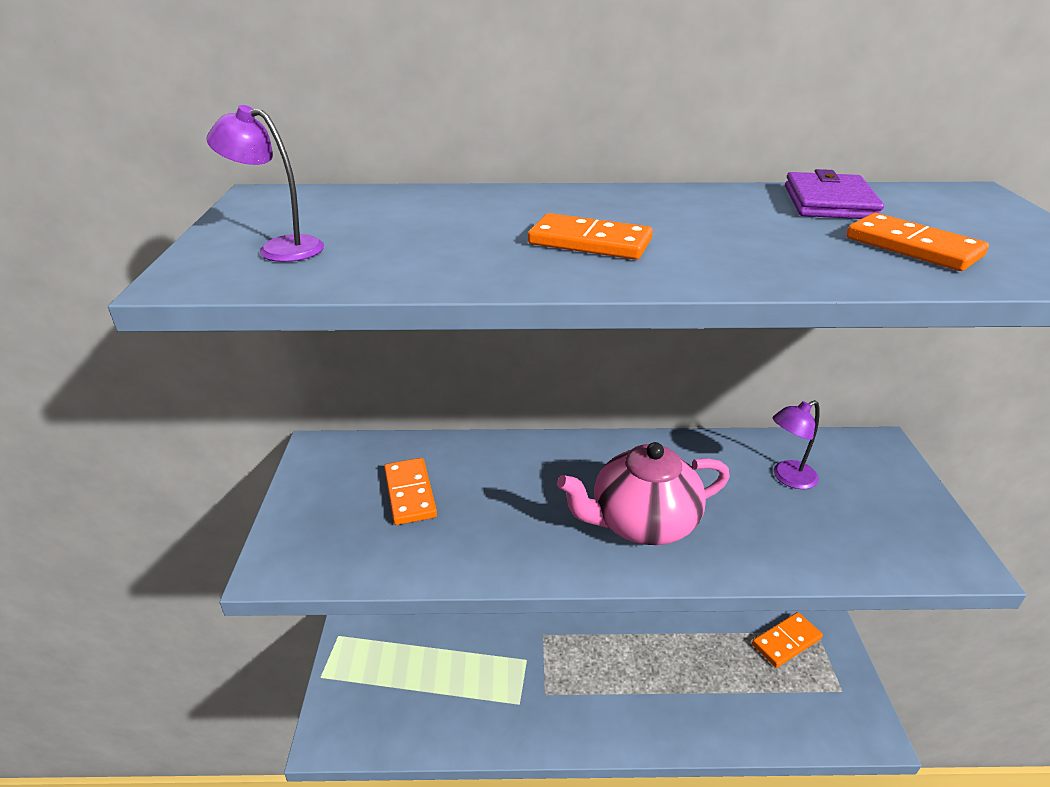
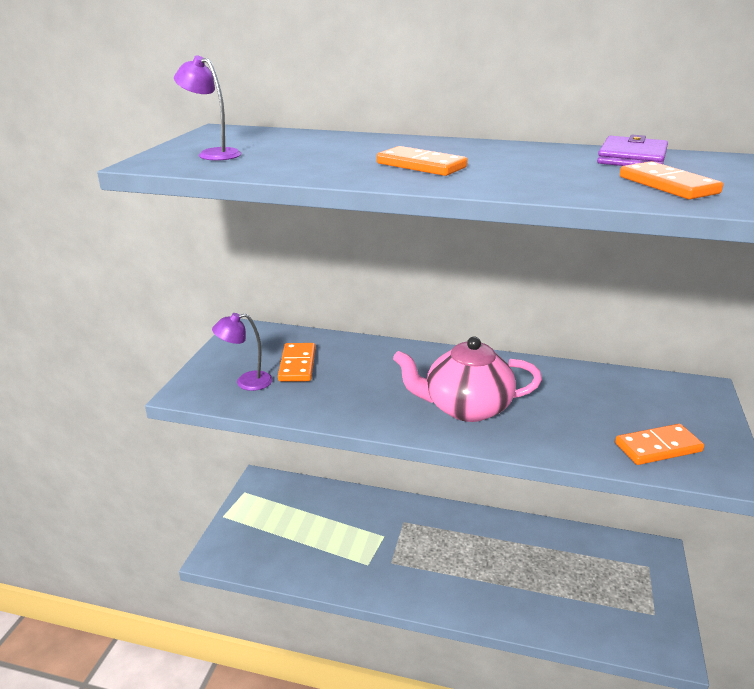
camera: 15 degrees right, 5 degrees down
orange domino [752,612,823,668] -> orange domino moved to [615,424,704,465]
purple lamp [772,400,820,489] -> purple lamp moved to [212,313,273,391]

